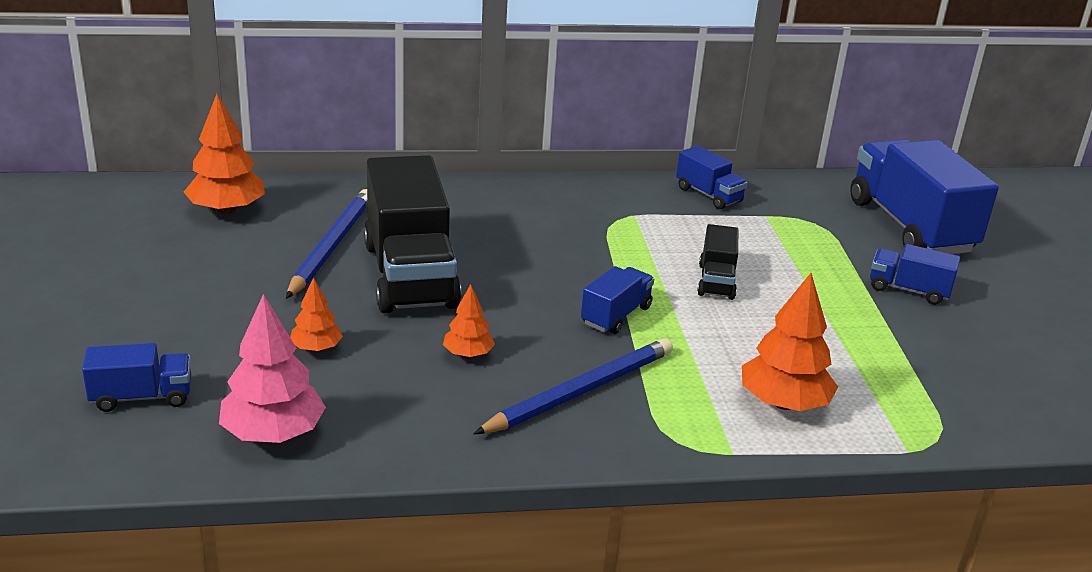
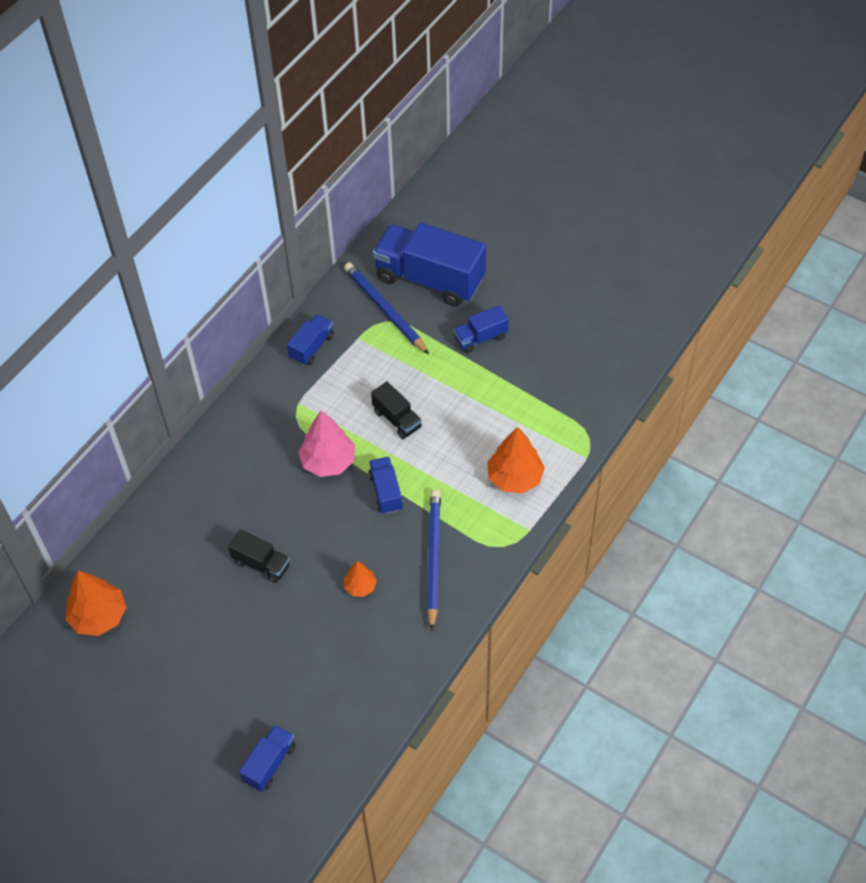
camera: 45 degrees left, 25 degrees up
pink tree [219,294,326,443] -> pink tree moved to [298,411,355,477]
blue pencil [286,189,368,299] -> blue pencil moved to [344,262,429,354]
orange tree [290,277,343,352] -> none
black truck [364,155,462,313] -> black truck [228,529,290,583], size x0.48
blue truck [676,146,748,209] -> blue truck turned 60 degrees counterclockwise [287,314,334,366]

